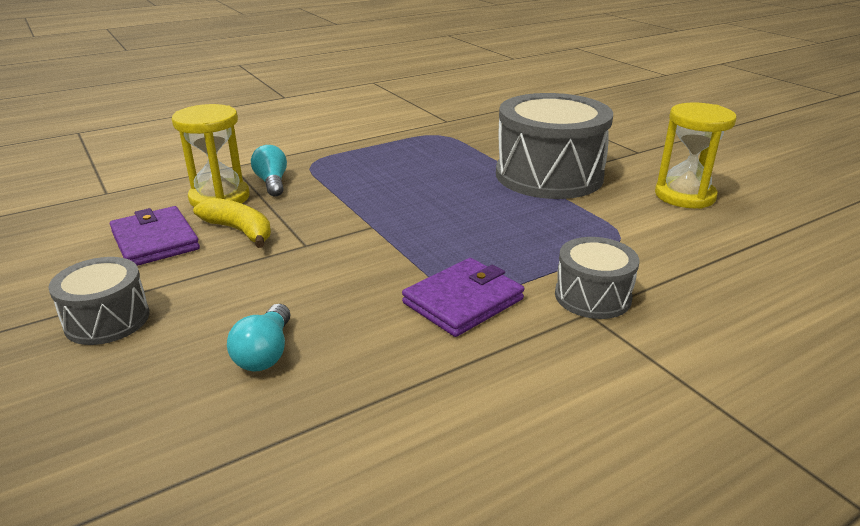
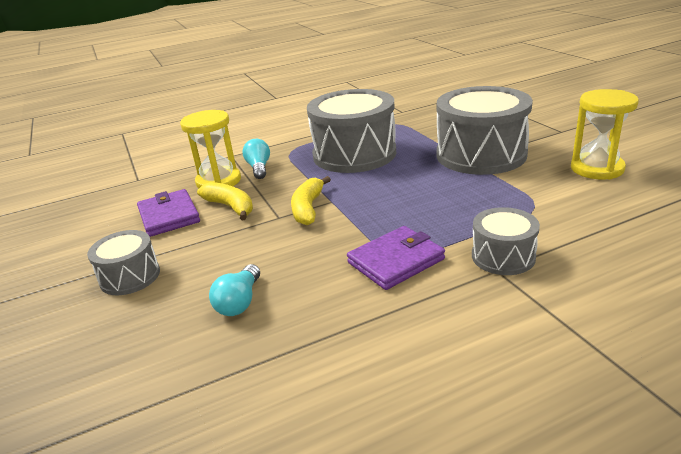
camera: 10 degrees right, 0 degrees up
none -> yellow banana [291,176,331,225]
none -> grey drum [307,89,396,173]

